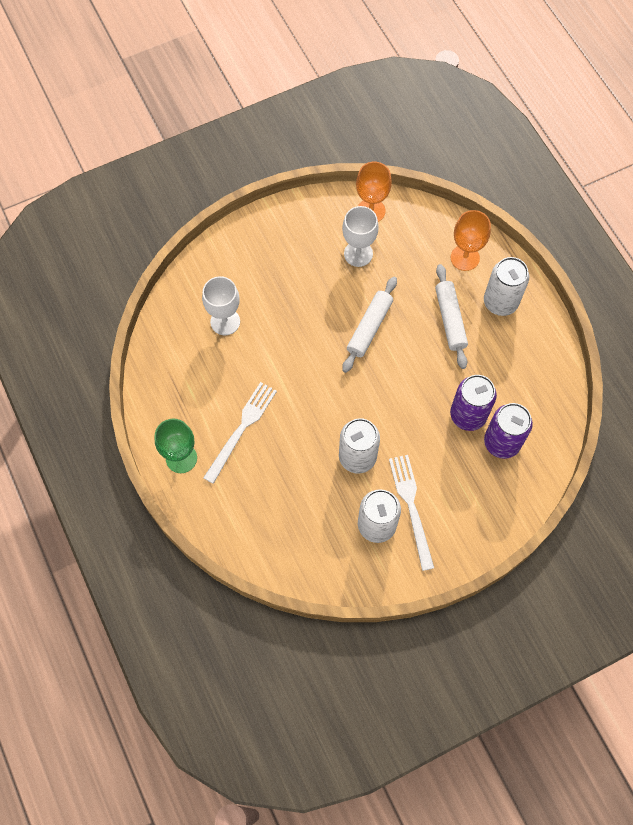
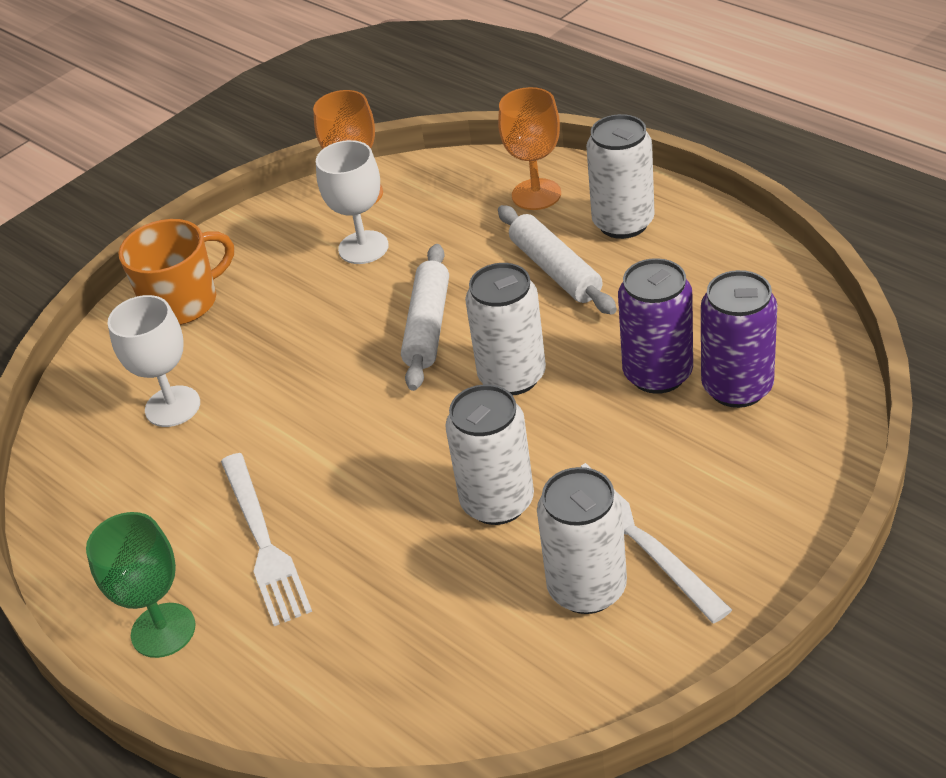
camera: 15 degrees left, 25 degrees down
white fork [203,382,277,484] -> white fork turned 150 degrees clockwise [221,453,312,626]
none -> orange mug [119,219,234,325]
none -> white can [465,263,546,395]

